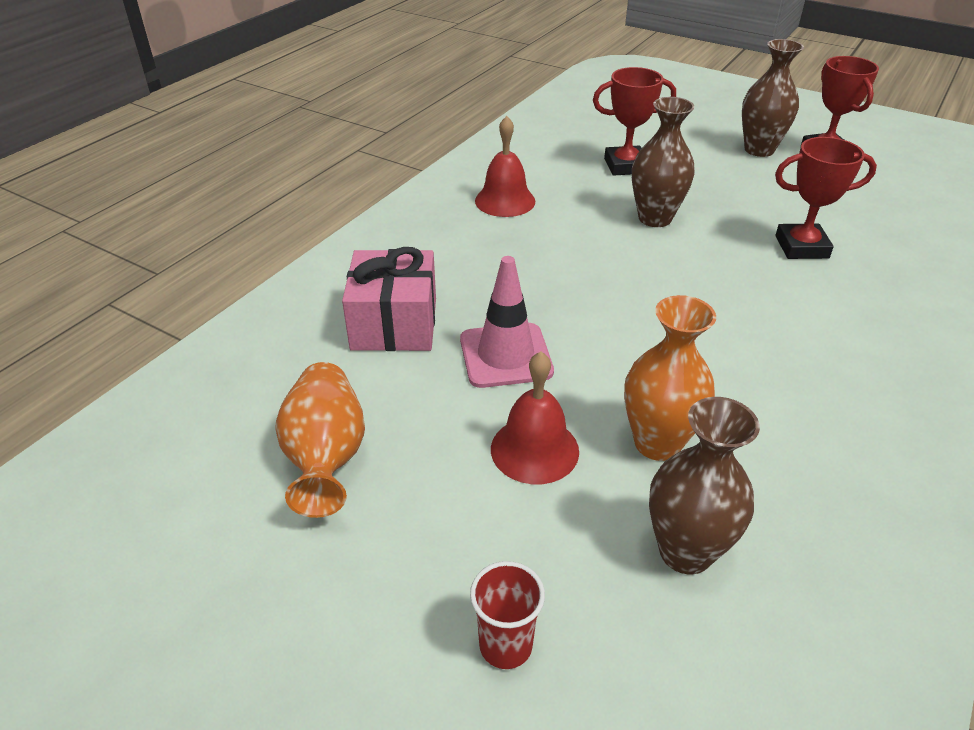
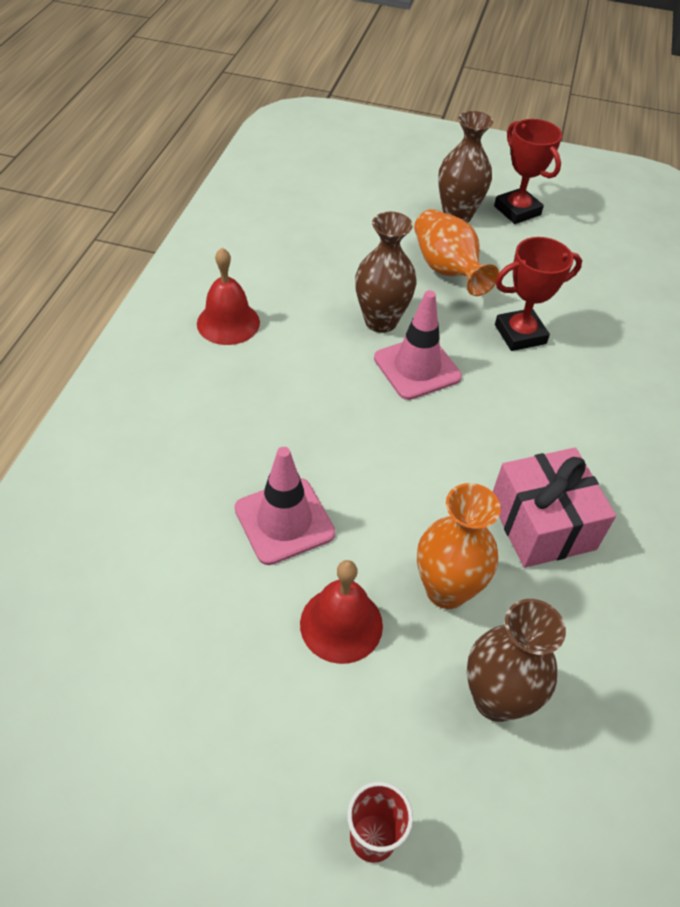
camera: 20 degrees left, 10 degrees up
orange vase [275,362,365,518] -> orange vase moved to [414,209,499,296]
pink gift [342,247,436,351] -> pink gift moved to [493,448,616,568]
red trophy [593,67,676,176] -> none
none -> pink traffic cone [374,290,462,400]

